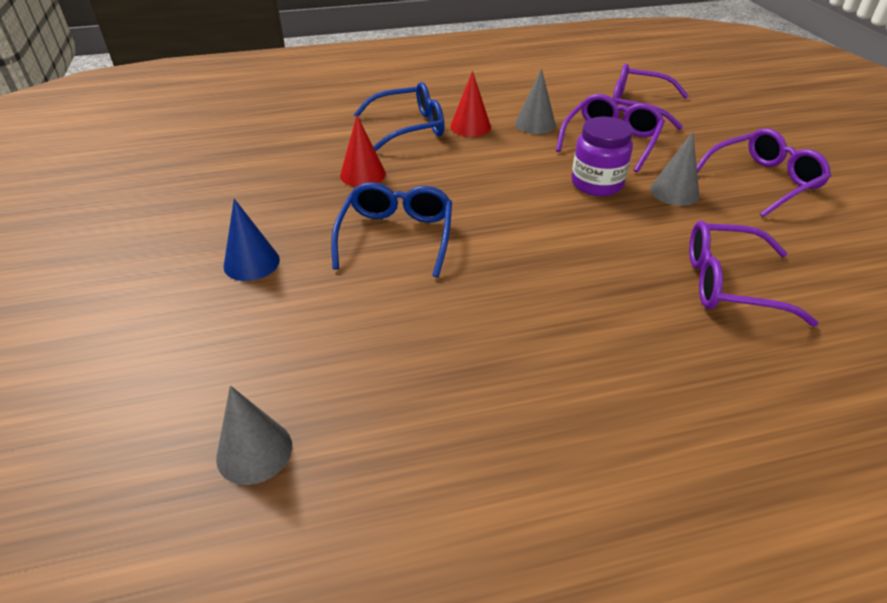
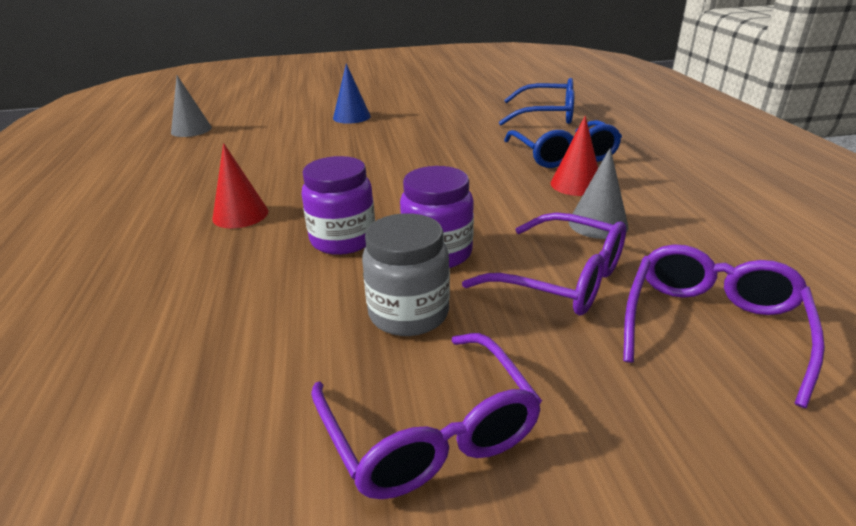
camera: 95 degrees right, 10 degrees down
blue glasses [331,182,452,278] -> blue glasses moved to [499,78,575,125]
red cone [340,116,386,187] -> red cone moved to [212,143,268,228]
grey cone [650,132,699,206] -> grey jar [362,213,450,336]
purple glasses [689,221,819,327] -> none
none -> purple jar [301,156,375,255]

